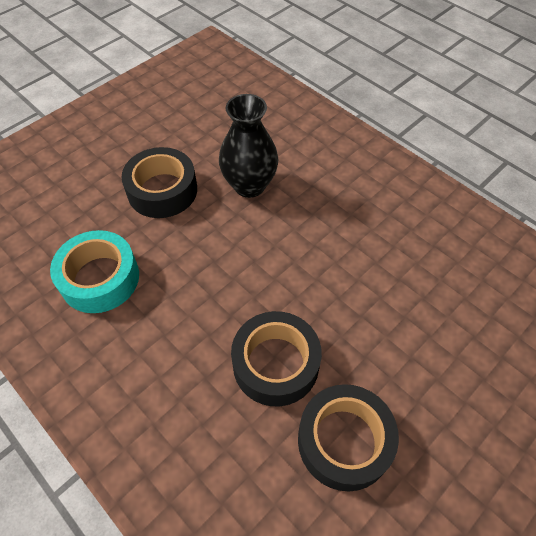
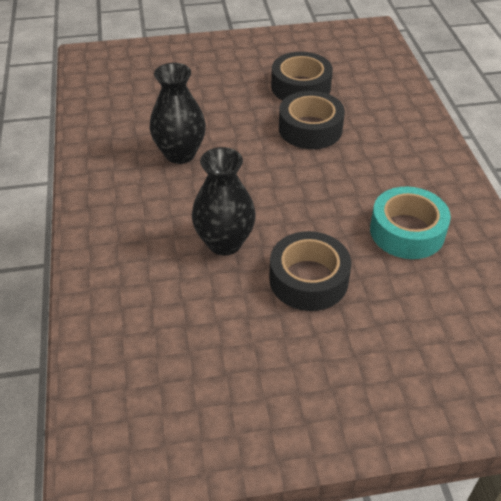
camera: 145 degrees left, 10 degrees down
none -> black vase [150,63,206,164]

